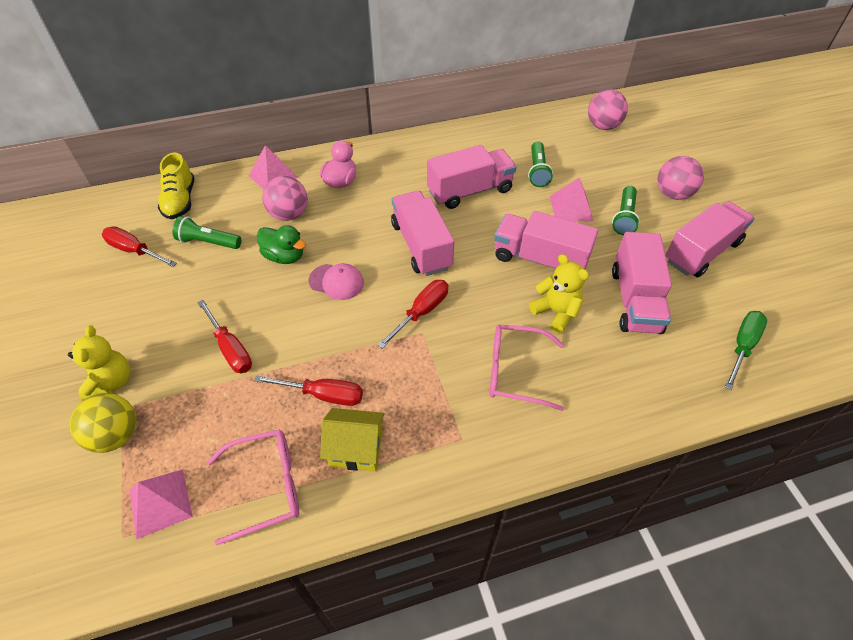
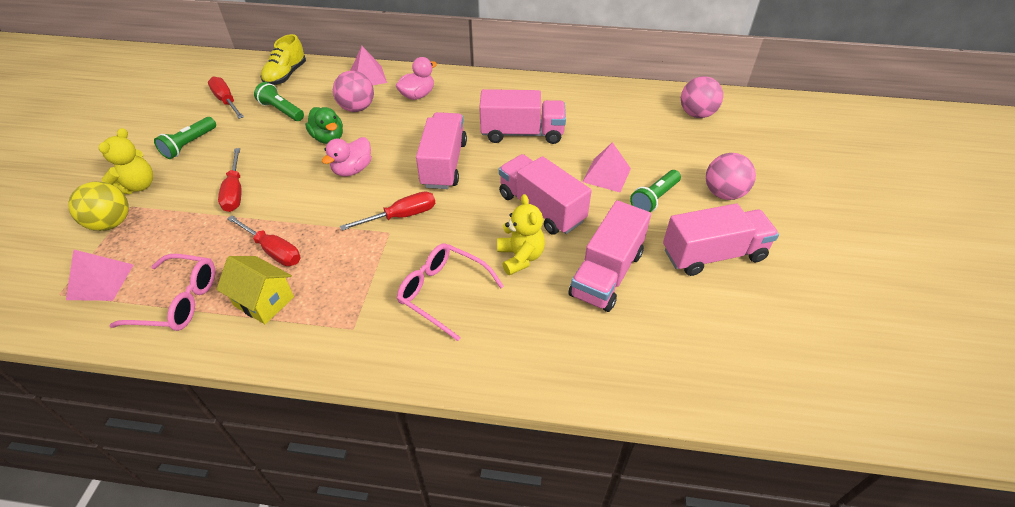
camera: 25 degrees right, 5 degrees down
pink cap [309,263,364,300] -> pink duck [322,137,371,176]
green flashlight [528,141,553,187] -> green flashlight moved to [154,117,216,159]
green screwdriver [725,311,767,390] -> none

